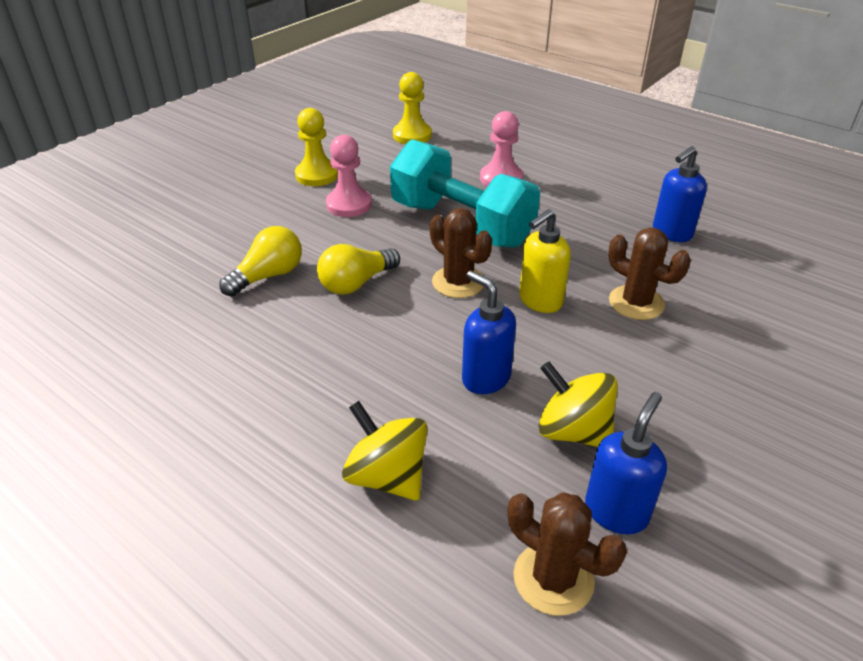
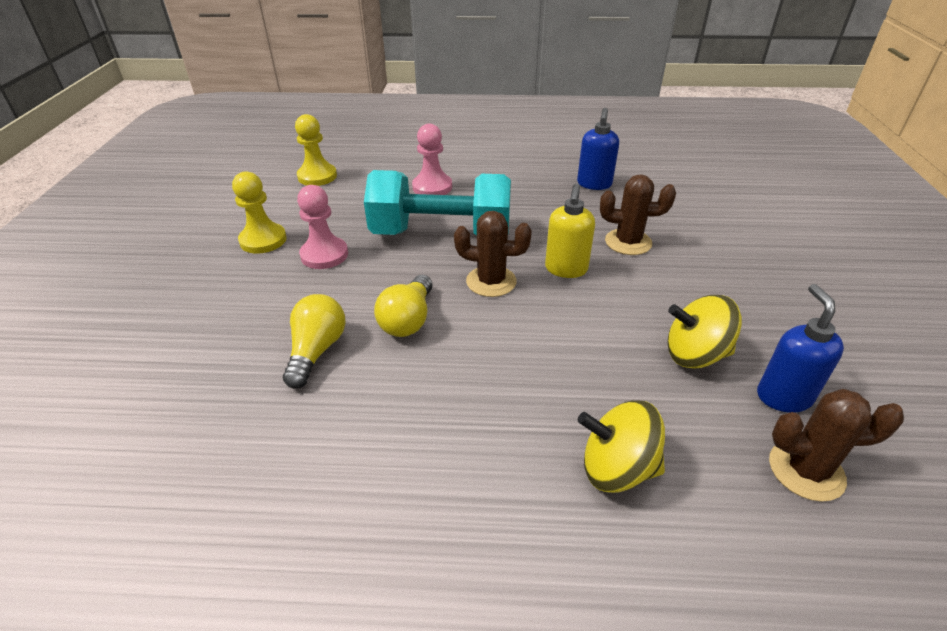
camera: 35 degrees left, 0 degrees up
blue soap dispenser [462,270,516,394] -> none

